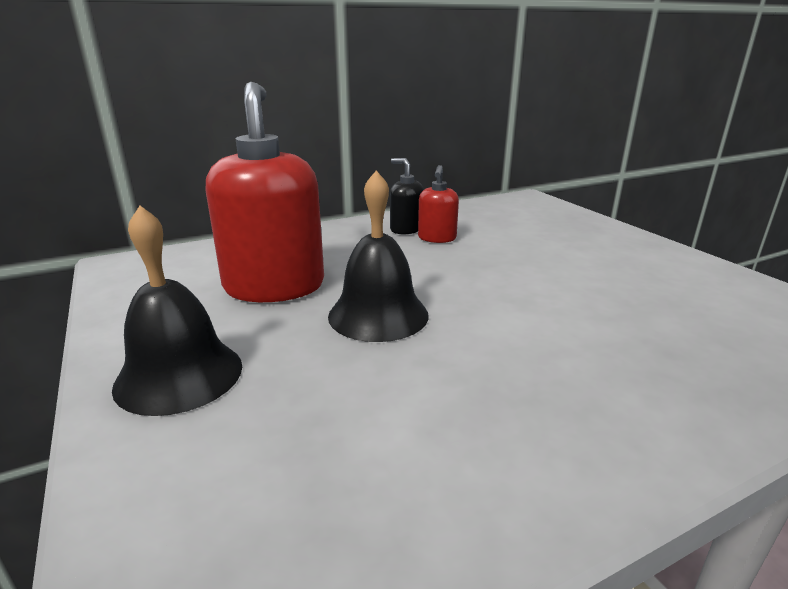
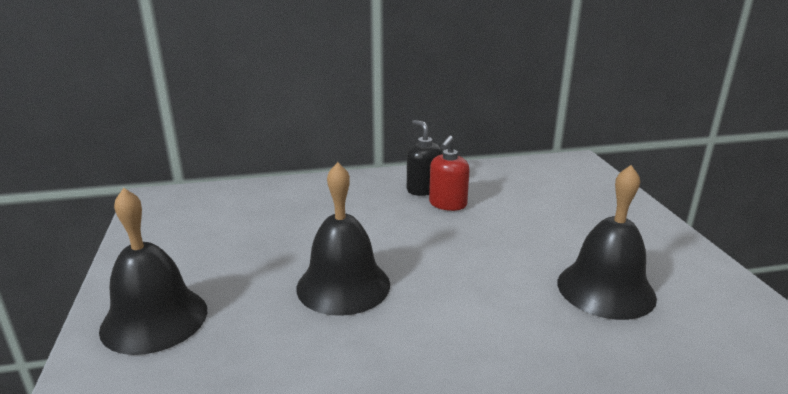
camera: 15 degrees right, 0 degrees up
red soap dispenser [206,82,324,302] -> none
none -> black bell [558,165,657,320]

